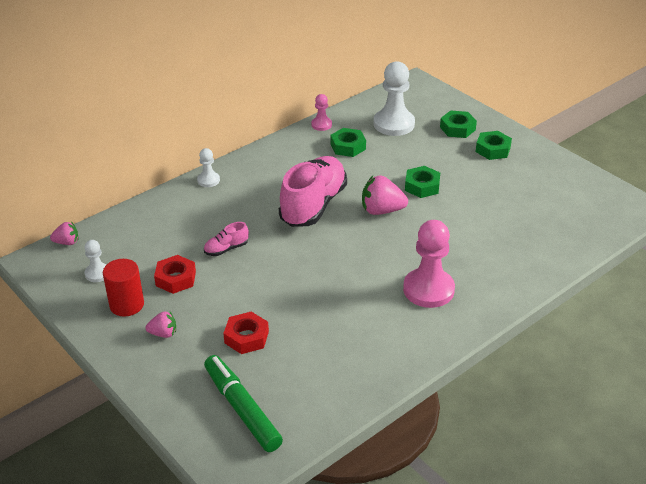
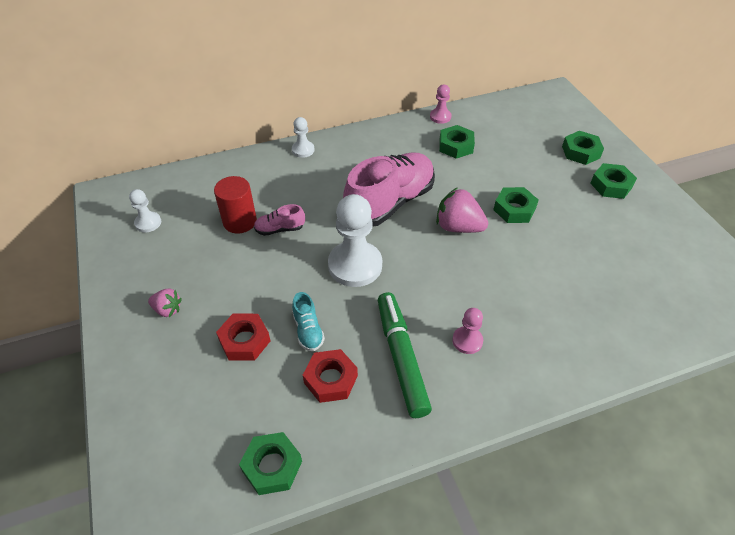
camera: 20 degrees right, 10 degrees up
pink strawberry [50,222,78,245] -> none
red cylinder [103,259,144,317] -> red cylinder moved to [214,176,257,234]
red nut [154,255,196,294] -> red nut moved to [303,349,358,403]
green marker [204,355,283,452] -> green marker moved to [378,292,432,418]
white pawn [373,61,415,136] -> white pawn moved to [328,194,382,287]
pink pawn [403,220,455,308] -> pink pawn [452,308,483,354], size x0.50
none -> green nut [239,432,302,495]
none -> turquoise shoe [292,292,325,351]

